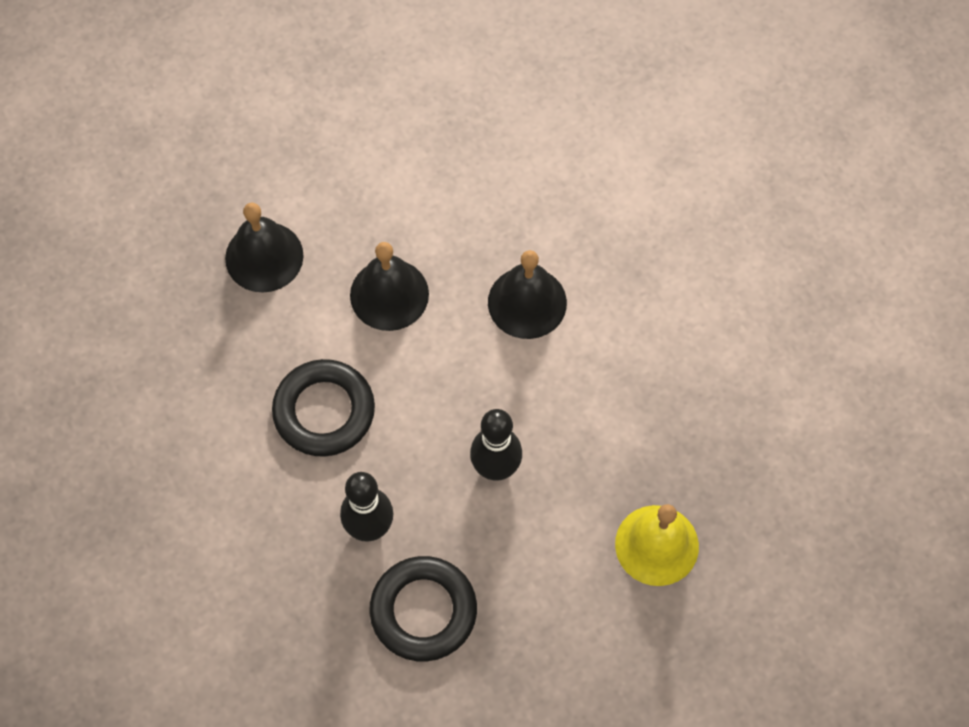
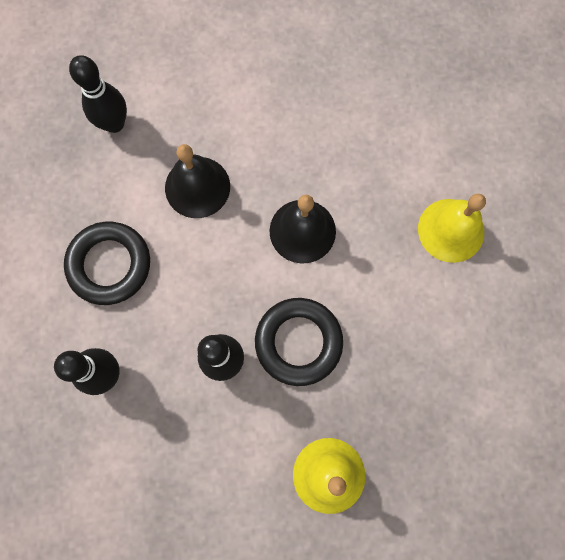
camera: 20 degrees right, 10 degrees up
black bell [225,203,304,292] -> black bowling pin [69,55,127,133]
black ring [369,556,477,661] -> black ring moved to [255,298,343,386]
none -> yellow bell [418,194,486,263]

